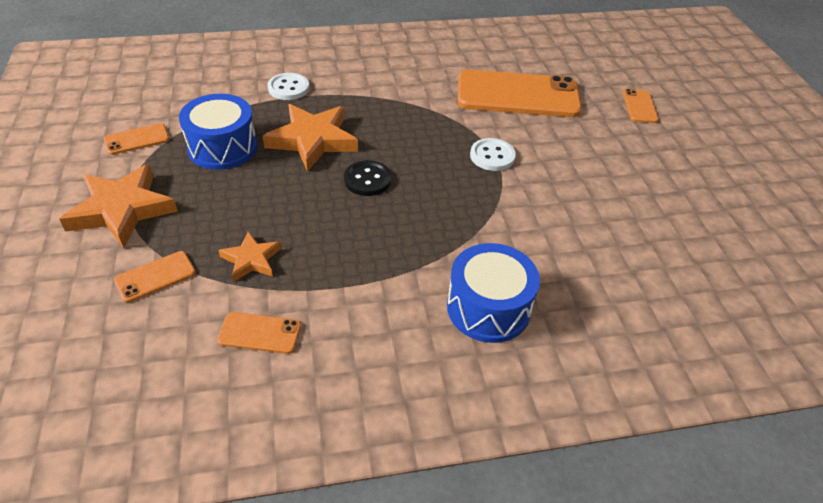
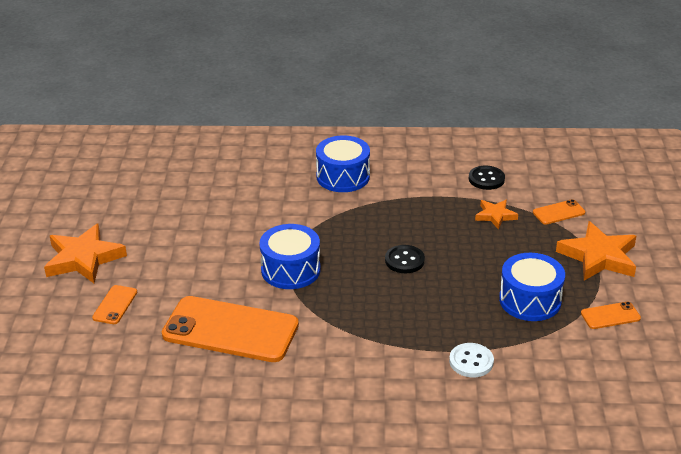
camera: 165 degrees left, 10 degrees down
orange phone [217,312,301,354] -> black button [469,165,505,190]
orange star [263,104,358,172] -> orange star moved to [44,223,127,283]
white button [470,138,516,171] -> blue drum [259,224,320,289]

